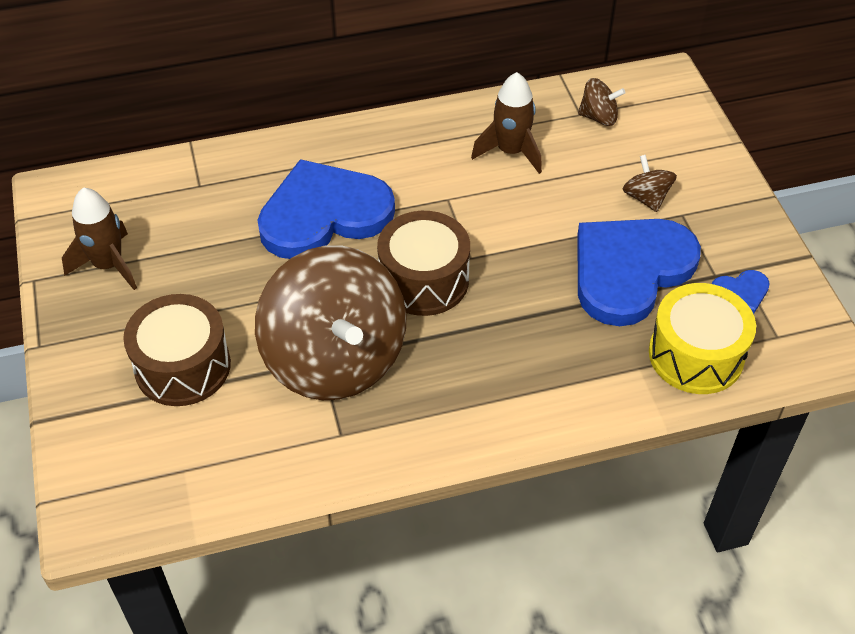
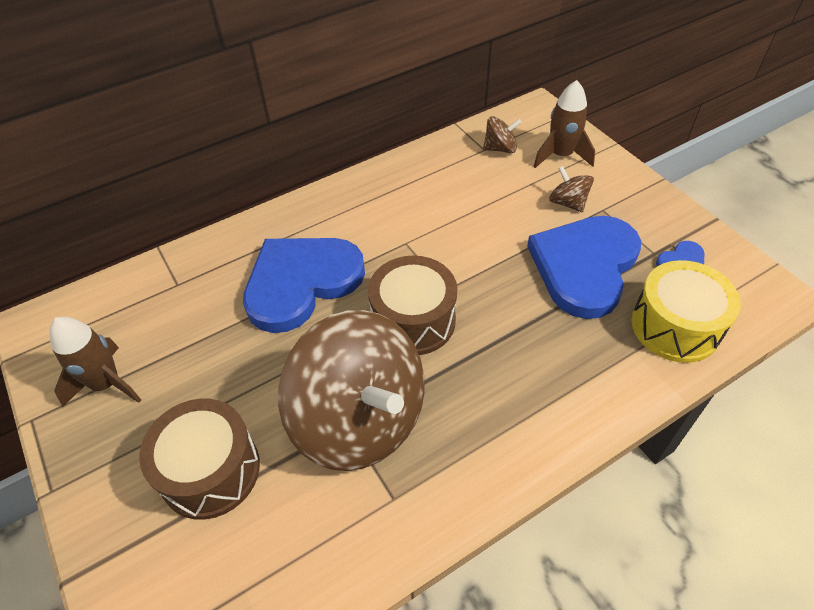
camera: 15 degrees left, 0 degrees up
brown rocket [471,72,542,174] -> brown rocket moved to [533,80,595,168]

